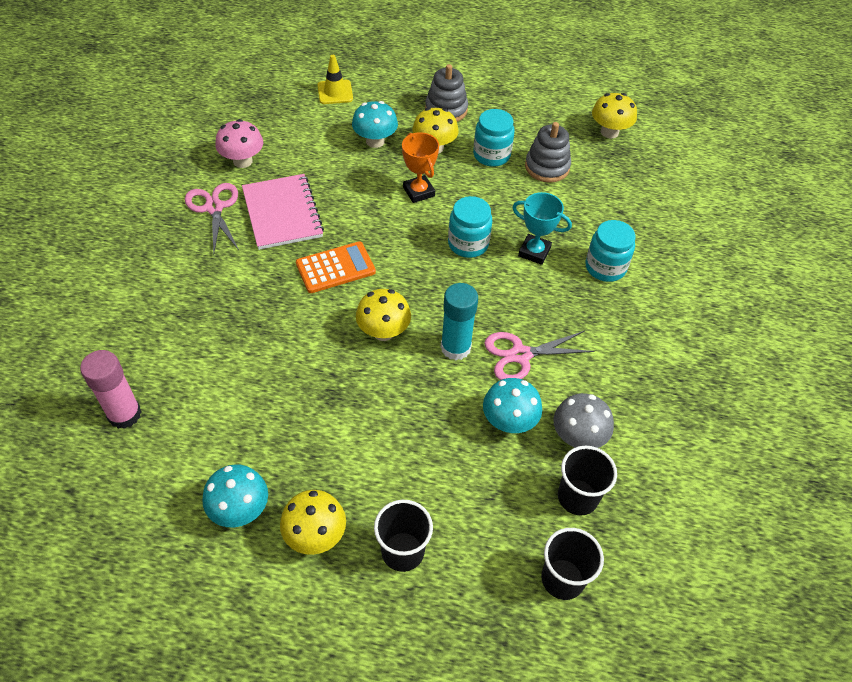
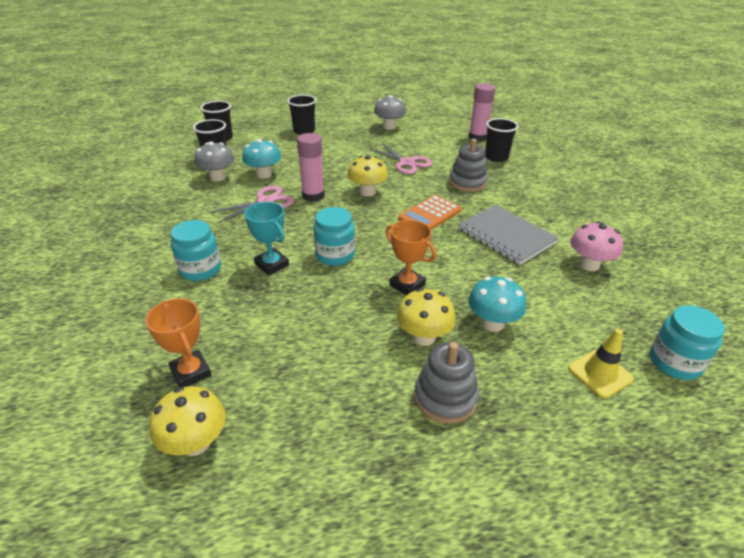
camera: 160 degrees right, 15 degrees down
pink scissors [185,183,239,254] -> pink scissors moved to [369,143,433,174]
turquoise mushroom [202,464,268,527] -> grey mushroom [374,95,406,130]
pink notebook [242,174,324,250] -> grey notebook [458,205,559,265]
yellow mushroom [280,490,346,555] -> none
turquoise glue stick [441,283,478,360] -> pink glue stick [297,133,325,202]
turquoise jar [473,109,514,167] -> turquoise jar moved to [650,305,725,380]
turquoise trophy [512,192,572,265] -> turquoise trophy turned 45 degrees clockwise [244,202,289,276]
grey stacking toy [525,122,571,183] -> grey stacking toy moved to [449,139,488,192]
none -> orange trophy [145,299,212,387]
none -> black cup [485,118,518,162]

